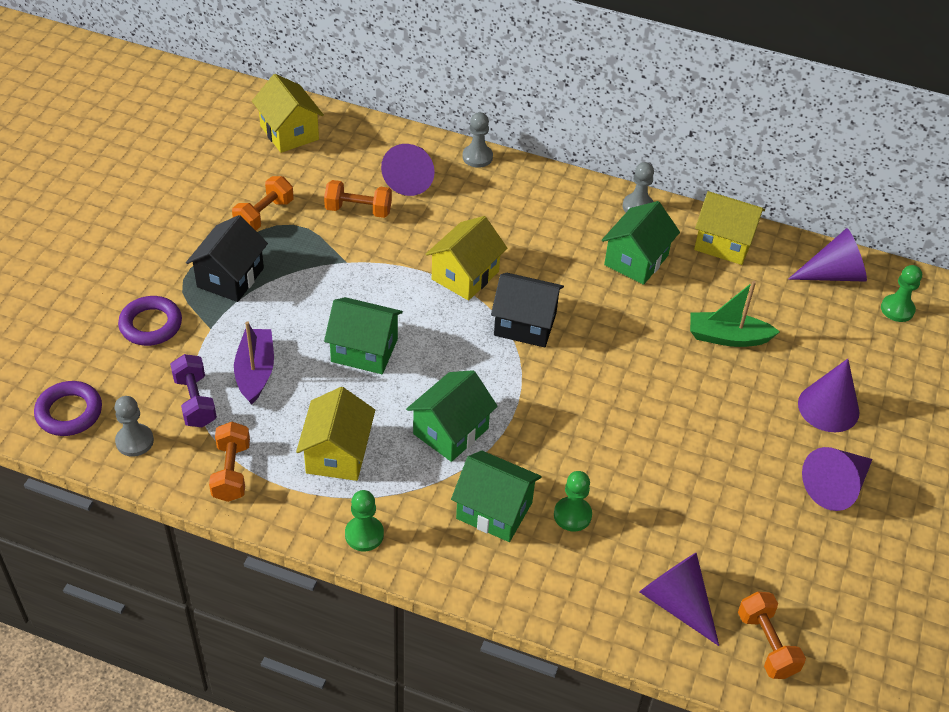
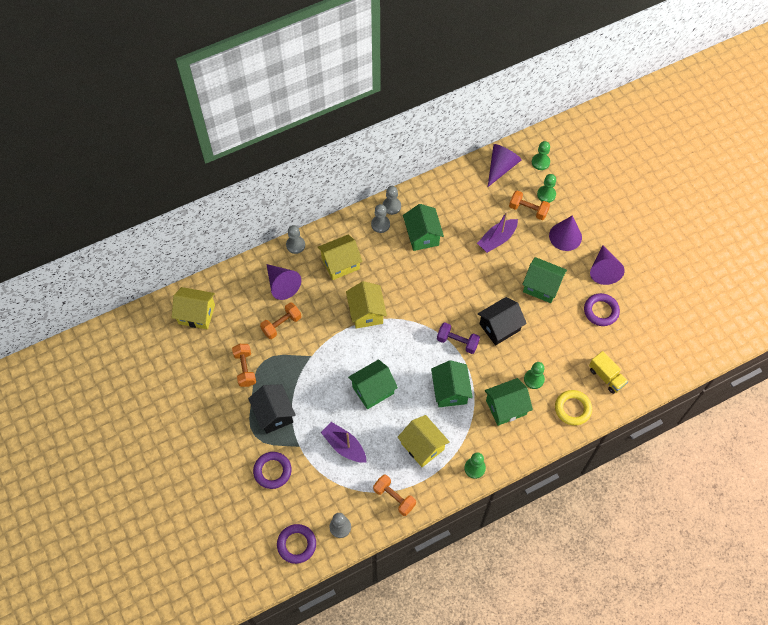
camera: 45 degrees left, 15 degrees up
purple dumbbell [170,354,217,428] -> purple dumbbell moved to [437,322,480,354]
black house [491,273,564,347] -> black house moved to [478,297,527,346]
purple cone [640,553,719,646] -> yellow truck [589,351,628,394]
green boat [690,281,780,347] -> purple boat [477,212,518,253]
yellow house [694,191,765,265] -> yellow house moved to [318,234,363,280]
orange dumbbell [738,592,806,679] -> orange dumbbell moved to [509,190,550,220]
none -> grey pawn [371,204,390,233]
none -> green house [522,257,567,303]
none -> green pawn [537,174,556,203]
none -> yellow ring [555,390,592,426]
none -> purple ring [584,293,620,326]

